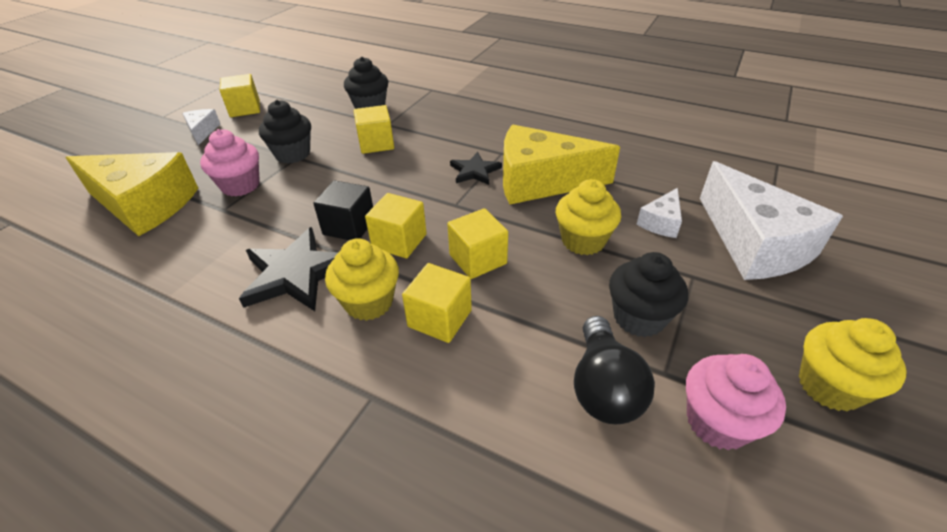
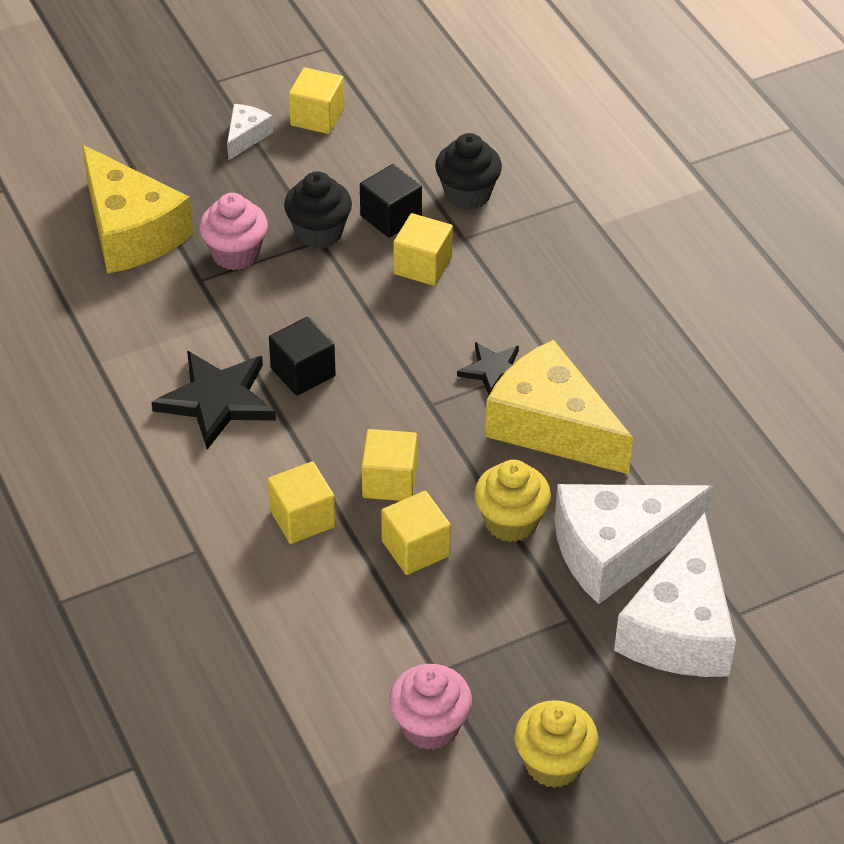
camera: 35 degrees right, 5 degrees up
yellow cupcake [325,238,399,321] -> none
yellow cube [365,193,427,258] -> yellow cube moved to [381,491,451,575]
black light bulb [574,316,655,425] -> none
black cupcake [609,252,688,337] -> none
white cheese [637,188,682,238] -> white cheese [554,484,714,604], size x2.19
none -> black cube [360,164,422,238]

